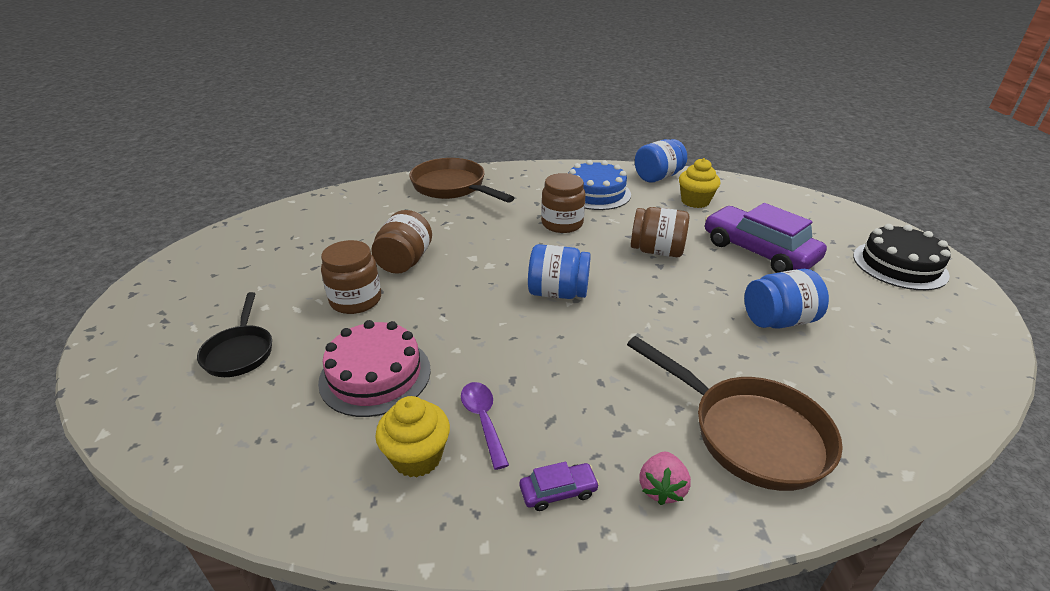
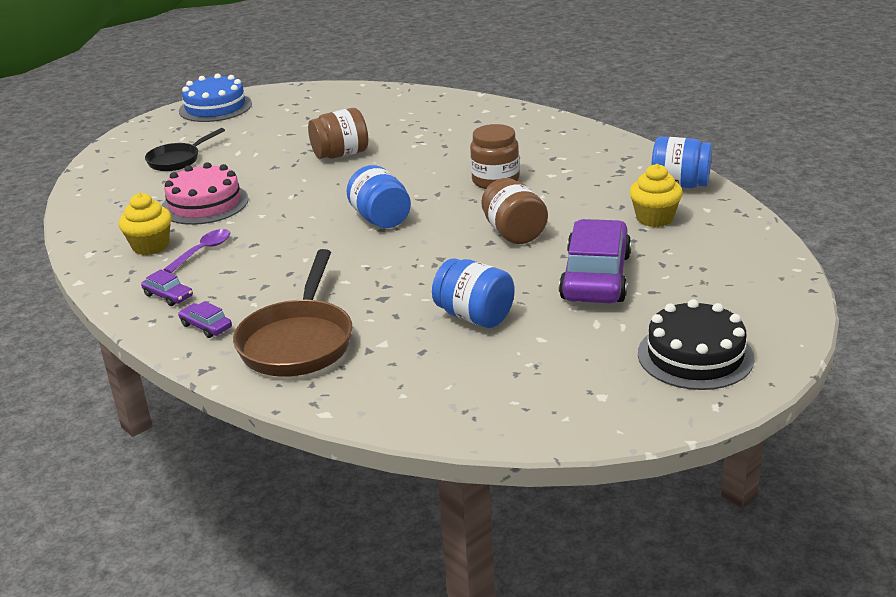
camera: 55 degrees right, 5 degrees down
brown jar [321,240,381,314] -> none
brown pan [409,158,515,203] -> none
blue cake [569,160,631,210] -> blue cake moved to [179,73,252,122]
pink strawberry [640,452,691,505] -> purple car [178,301,232,338]

